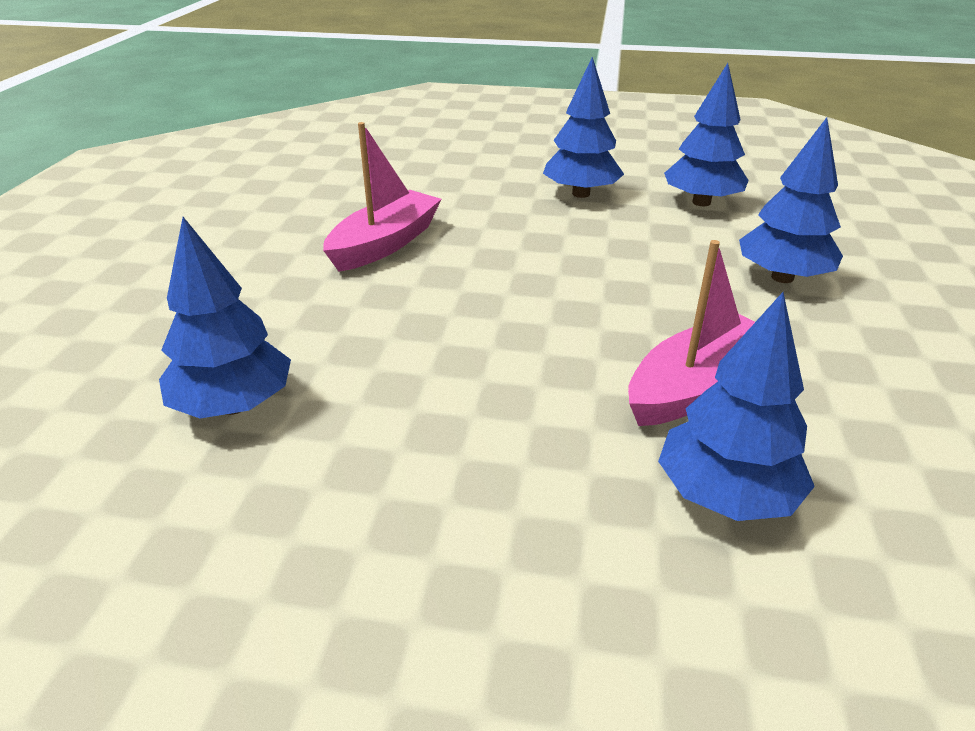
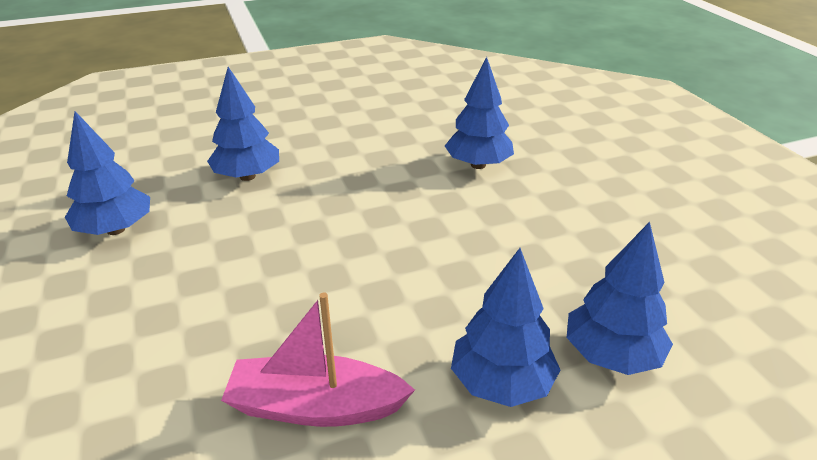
camera: 120 degrees left, 0 degrees up
blue tree [543,57,624,198] -> blue tree moved to [451,248,560,407]
pink boat [628,240,755,426] -> none

